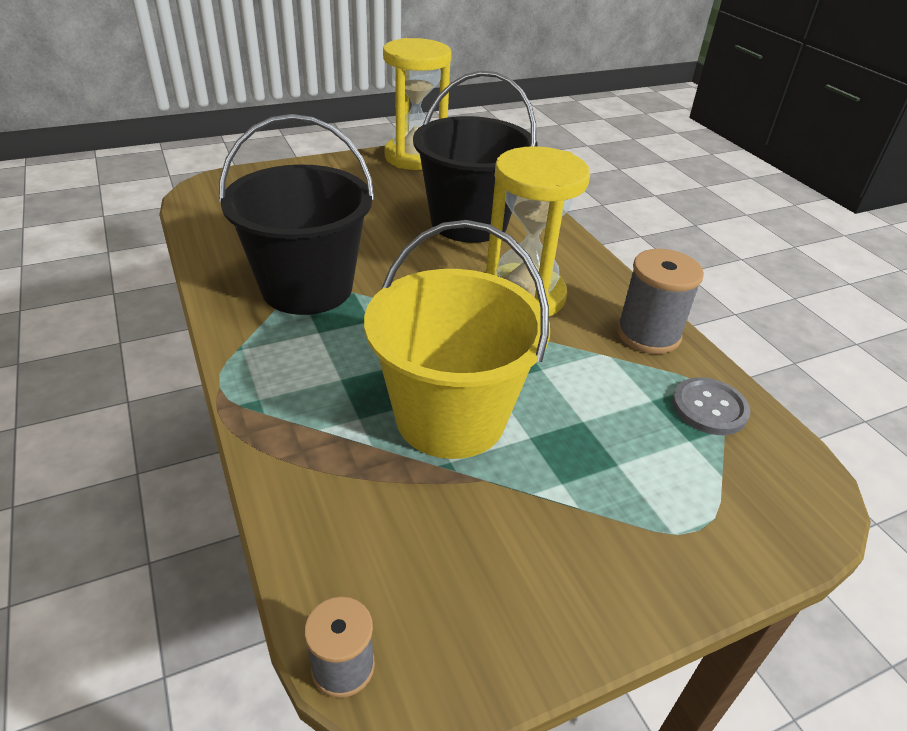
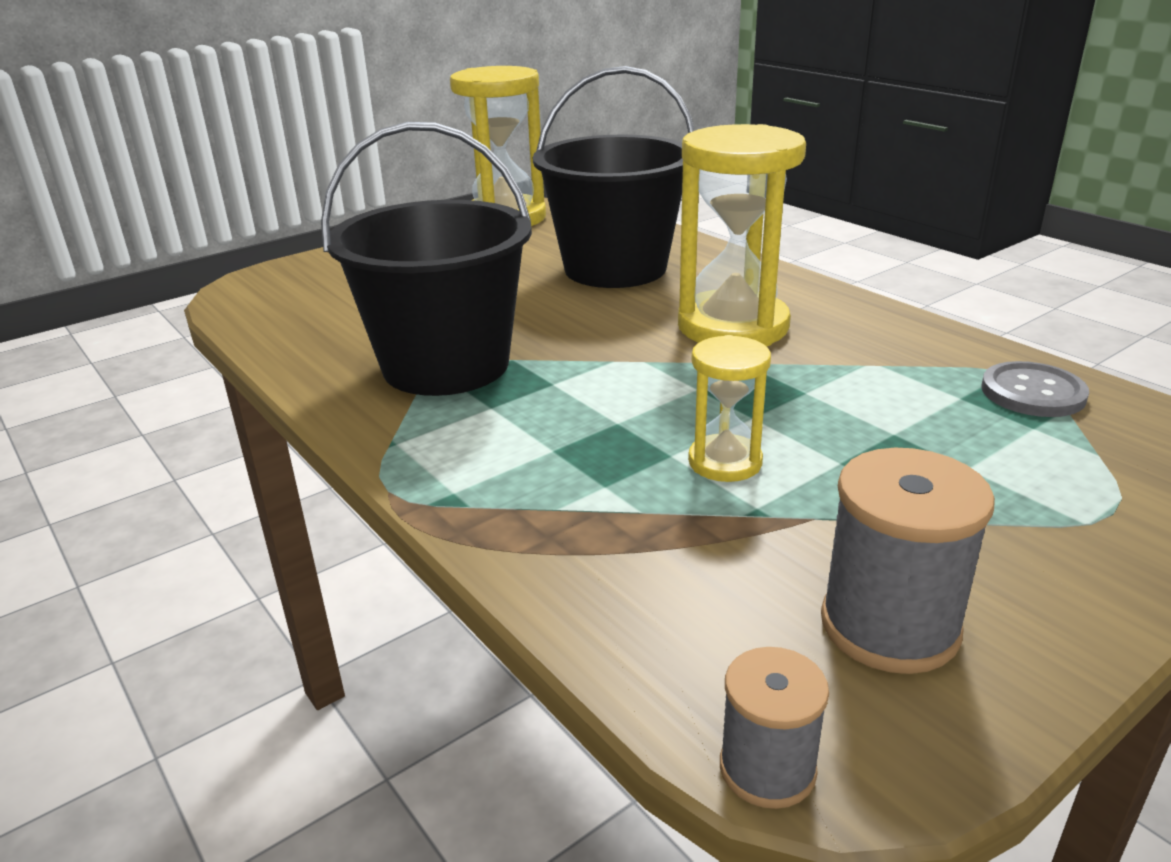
camera: 10 degrees left, 10 degrees down
yellow bucket [364,220,550,459] -> yellow hourglass [688,335,771,482]
grey spool [617,249,704,354] -> grey spool moved to [821,448,995,674]

